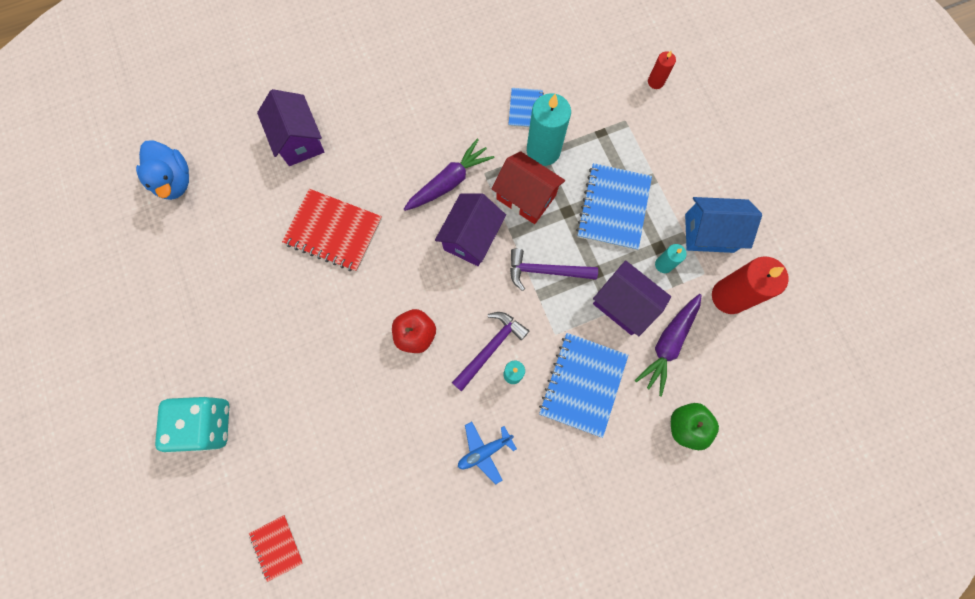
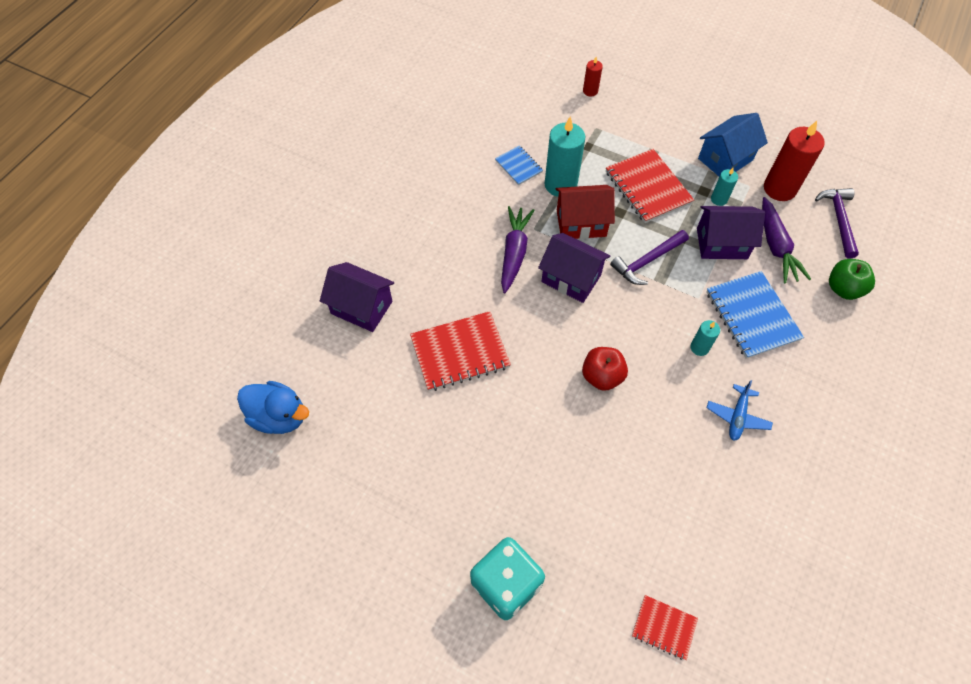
camera: 40 degrees left, 15 degrees down
purple house [435,193,506,266] -> purple house turned 45 degrees counterclockwise [538,233,610,303]
purple hammer [452,312,529,392] -> purple hammer moved to [815,188,859,258]
blue notebook [576,163,652,250] -> red notebook [606,149,694,223]

